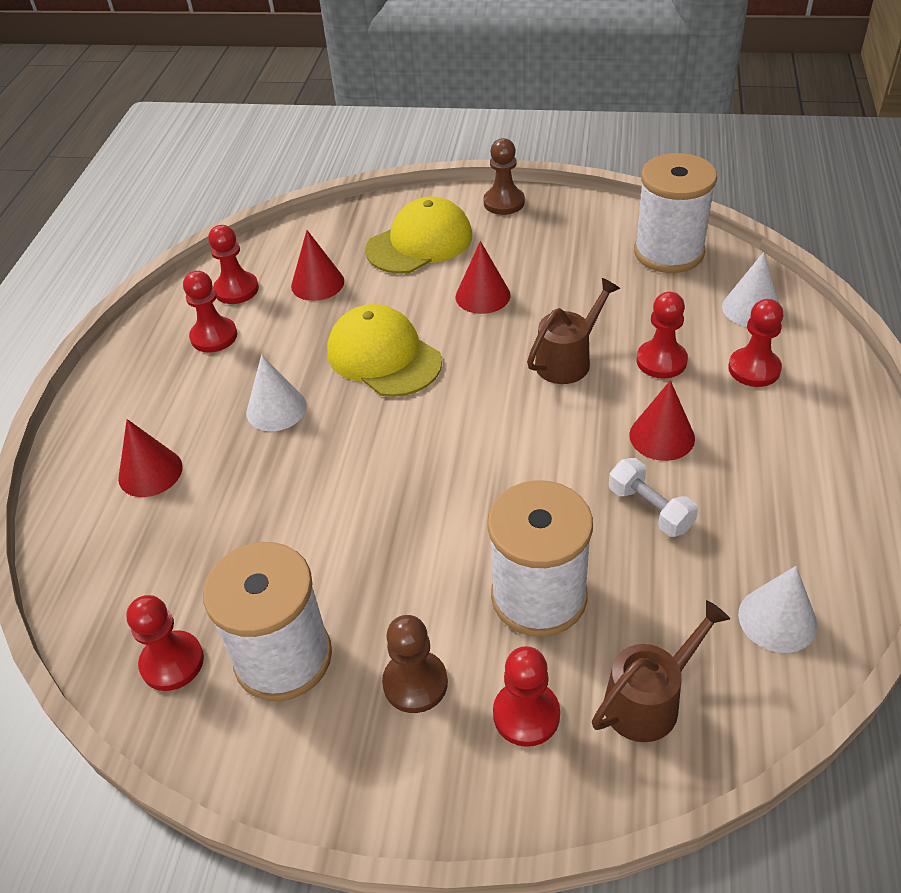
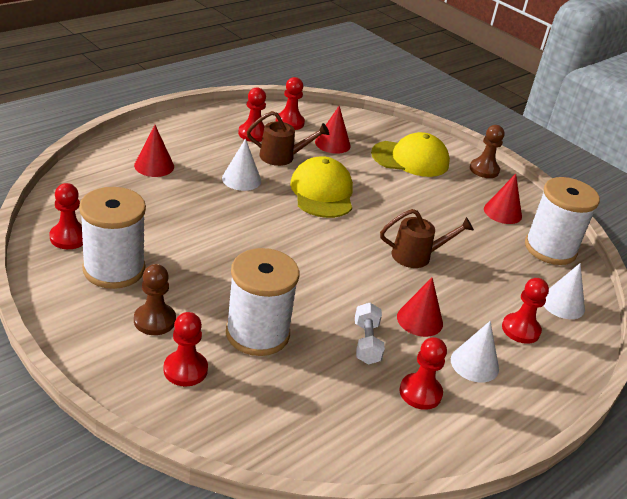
camera: 30 degrees right, 10 degrees down
red cone [456,241,510,314] -> red cone moved to [484,174,522,224]
brown watering can [592,600,730,742] -> brown watering can moved to [247,111,329,166]
red pawn [637,292,688,379] -> red pawn moved to [399,337,447,410]
white cone [738,566,817,653] -> white cone moved to [451,321,499,383]

